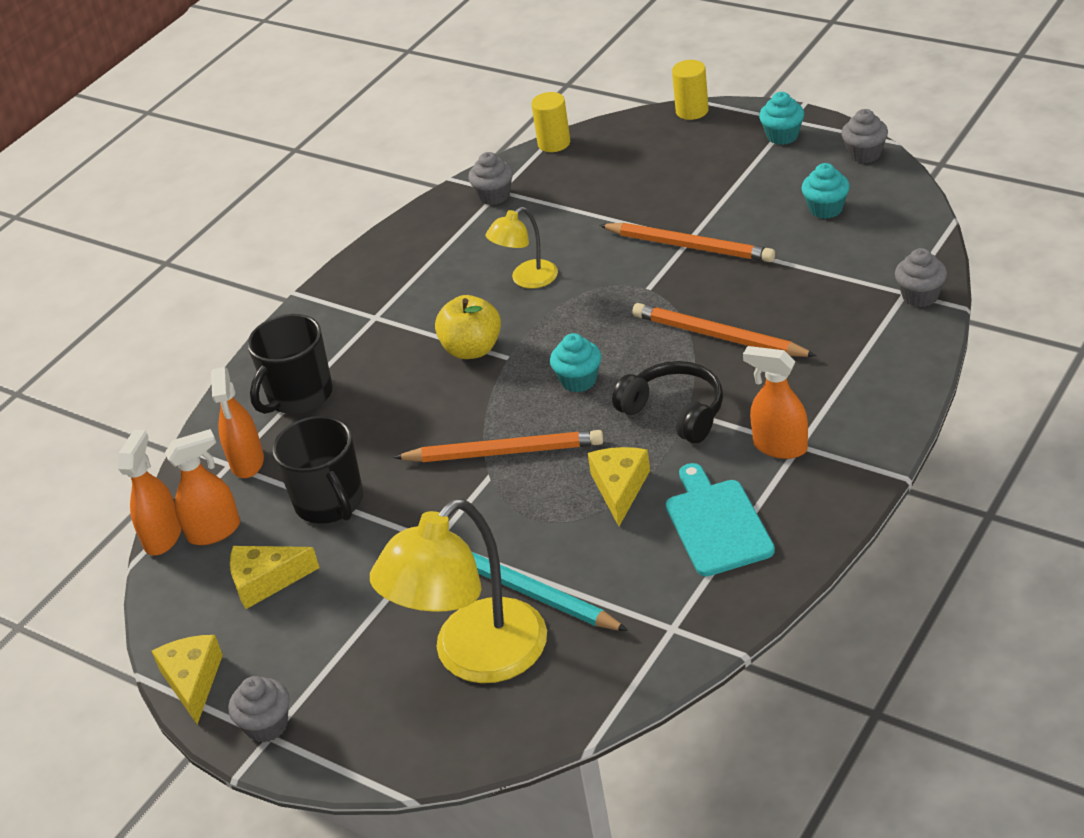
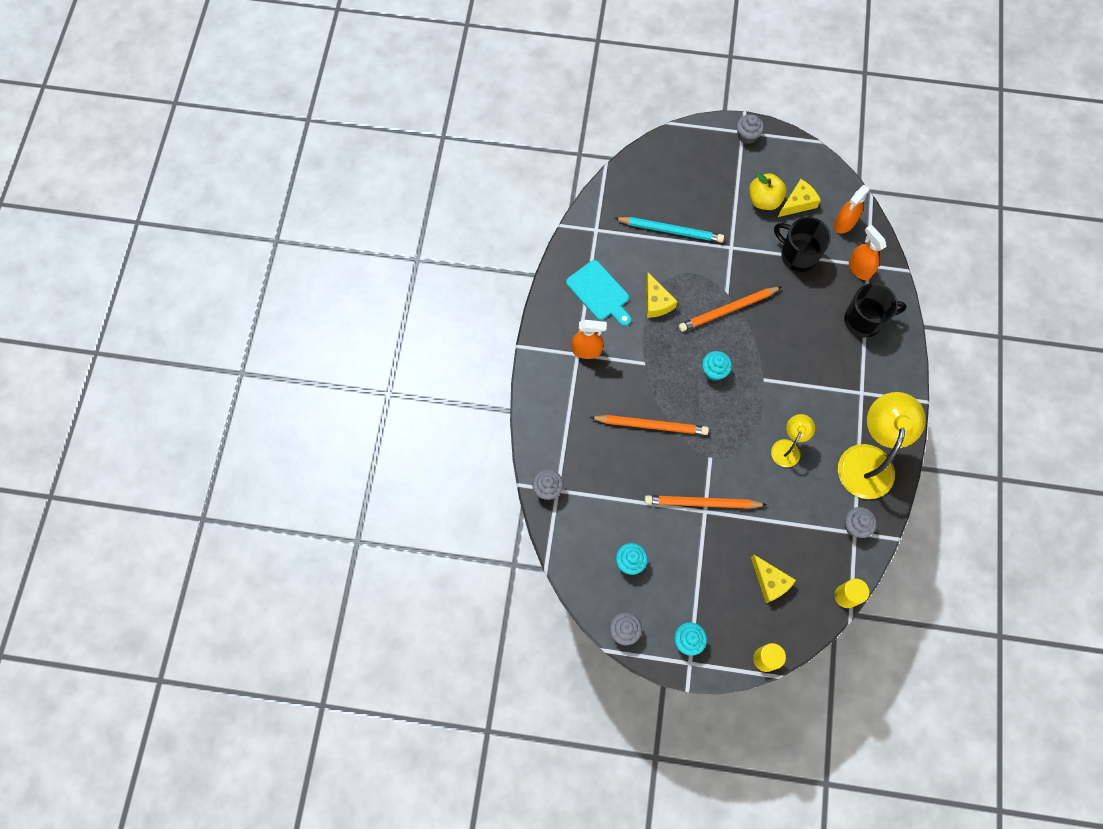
camera: 150 degrees right, 30 degrees up
orange spray bottle [118,430,181,556] -> none
yellow cheese [152,635,223,725] -> yellow cheese moved to [751,555,796,603]
black mug [248,314,333,414] -> black mug turned 75 degrees clockwise [844,283,907,337]
yellow lamp [370,498,547,683] -> yellow lamp moved to [838,392,926,499]
yellow apple [435,295,501,359] -> yellow apple moved to [749,173,787,210]
black headphones [612,361,723,443] -> none

